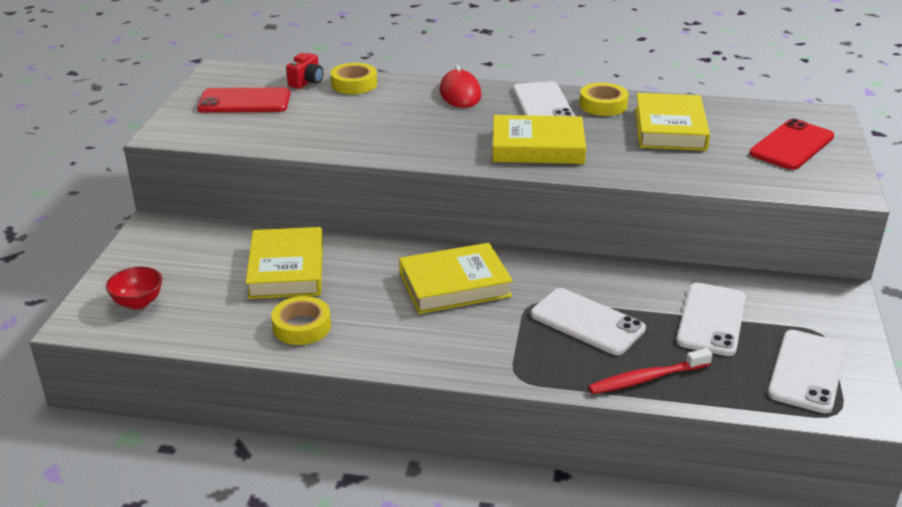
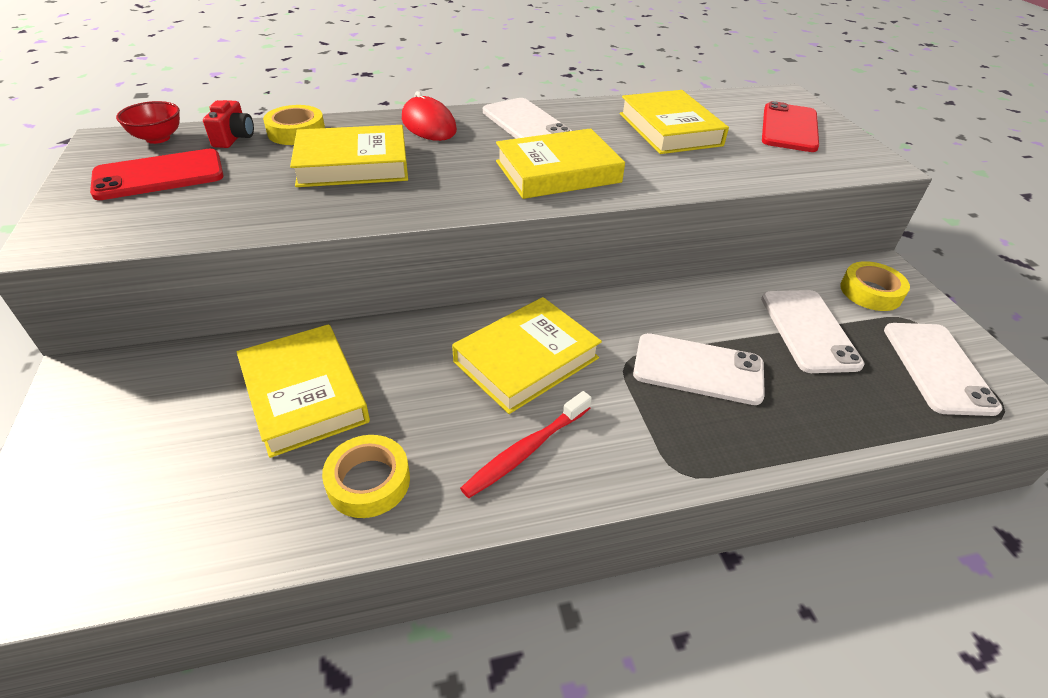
camera: 25 degrees left, 10 degrees up
red bowl [106,266,162,309] -> red bowl moved to [116,101,180,144]
yellow tape [579,83,628,116] -> yellow tape moved to [840,261,910,311]
red toothbrush [588,348,712,394] -> red toothbrush moved to [460,391,592,498]
none -> yellow book [290,125,408,187]

